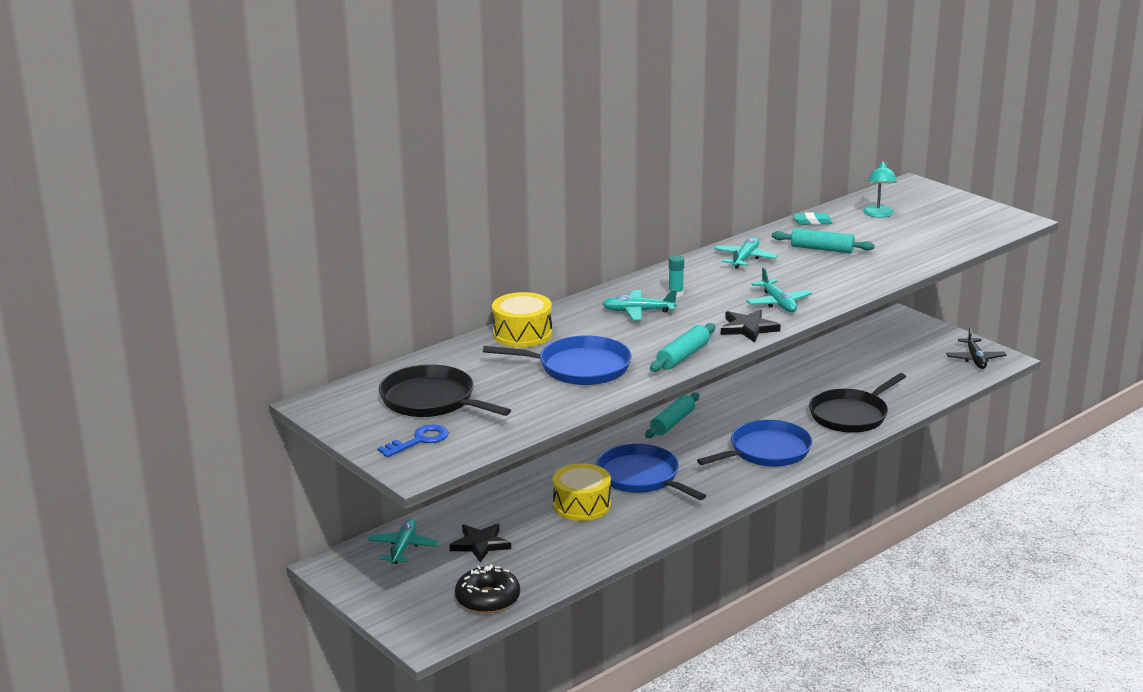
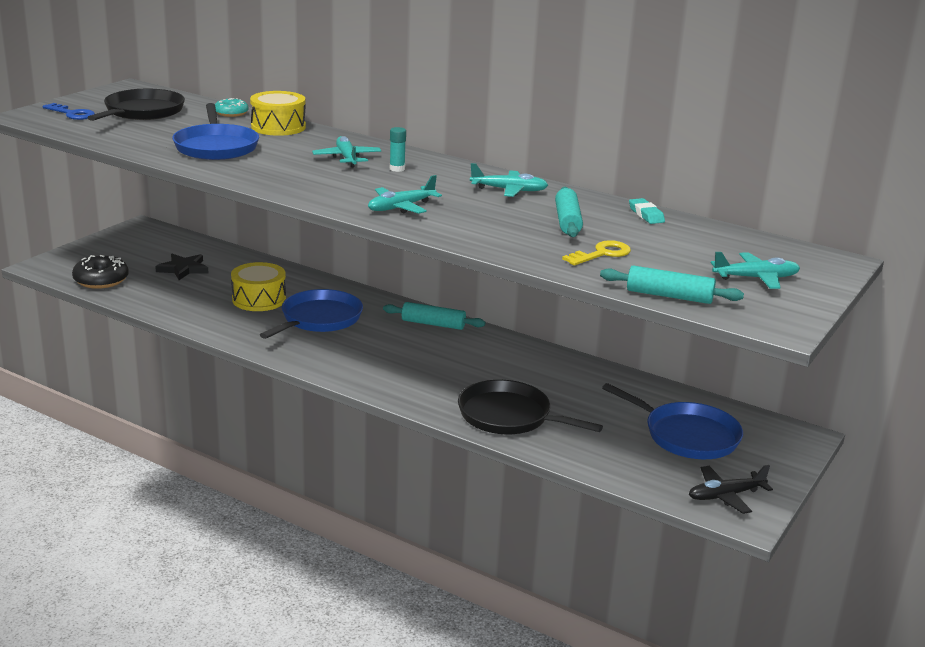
camera: 70 degrees right, 0 degrees up
turquoise plane [368,519,439,564] -> turquoise plane moved to [711,252,800,289]
turquoise rolling pin [650,323,716,372] -> turquoise rolling pin moved to [600,265,744,304]
blue pan [697,420,812,466] -> blue pan moved to [602,383,743,459]
black star [721,309,781,343] -> none
turquoise lamp [863,161,897,218] -> none
none -> turquoise donut [215,98,248,117]
none -> yellow key [562,240,631,265]

